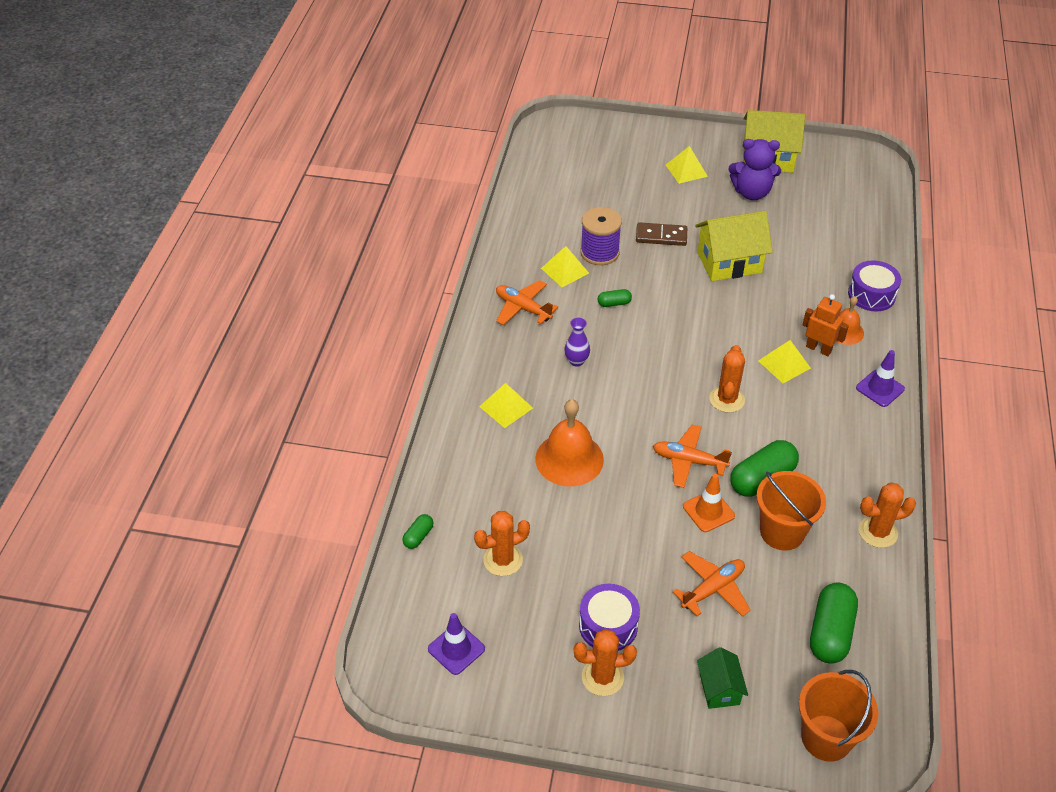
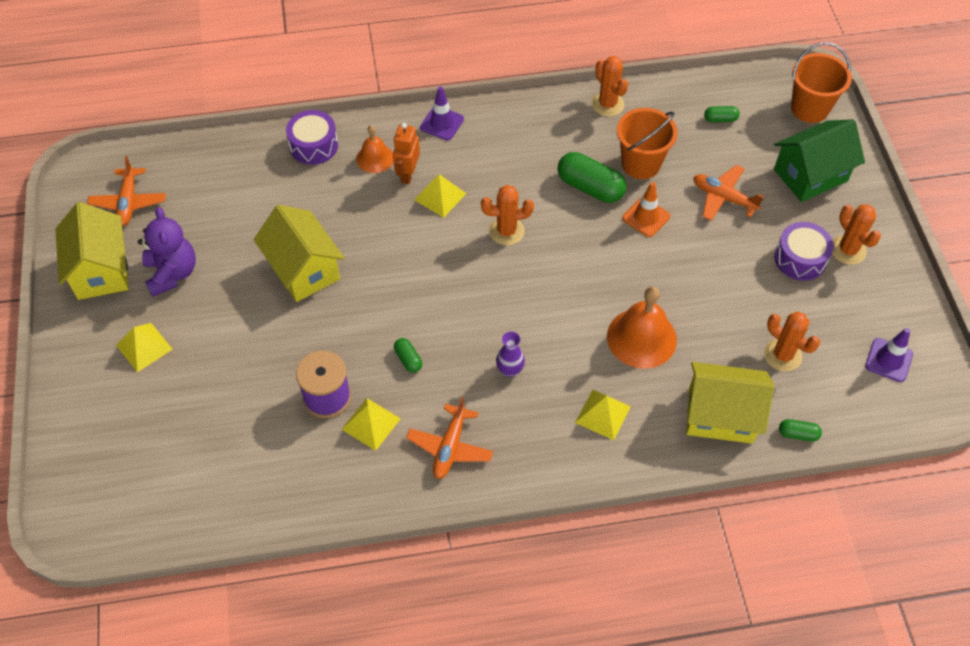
camera: 110 degrees left, 10 degrees up
brown domino [636,222,687,246] -> none
orange plane [653,424,732,488] -> orange plane moved to [87,156,166,226]
green house [697,647,748,709] -> green house [774,119,865,202], size x1.82
green capsule [810,583,858,664] -> green capsule [704,106,740,122], size x0.49
none -> yellow house [686,362,774,444]

